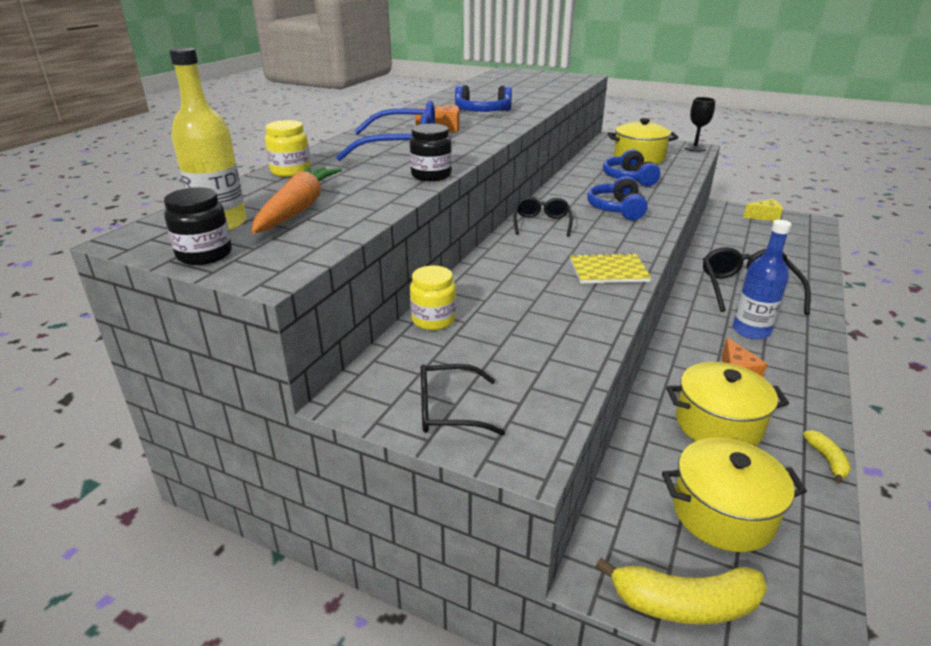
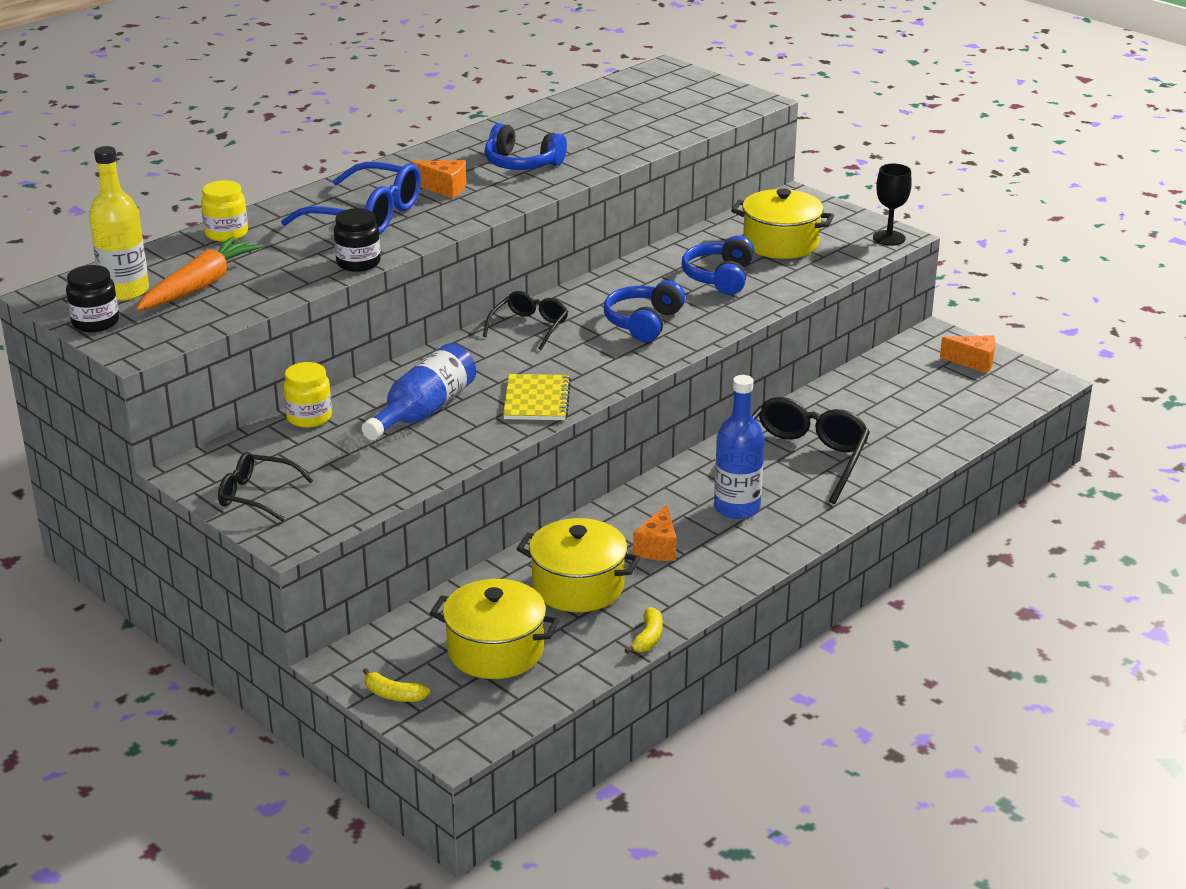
camera: 20 degrees right, 0 degrees up
yellow notebook [570,252,652,284] -> yellow notebook turned 75 degrees clockwise [503,374,571,420]
yellow banana [596,558,767,624] -> yellow banana [363,668,430,702], size x0.53
yellow cheese [743,199,783,221] -> orange cheese [940,335,995,373]
none -> blue bottle [362,343,476,440]

